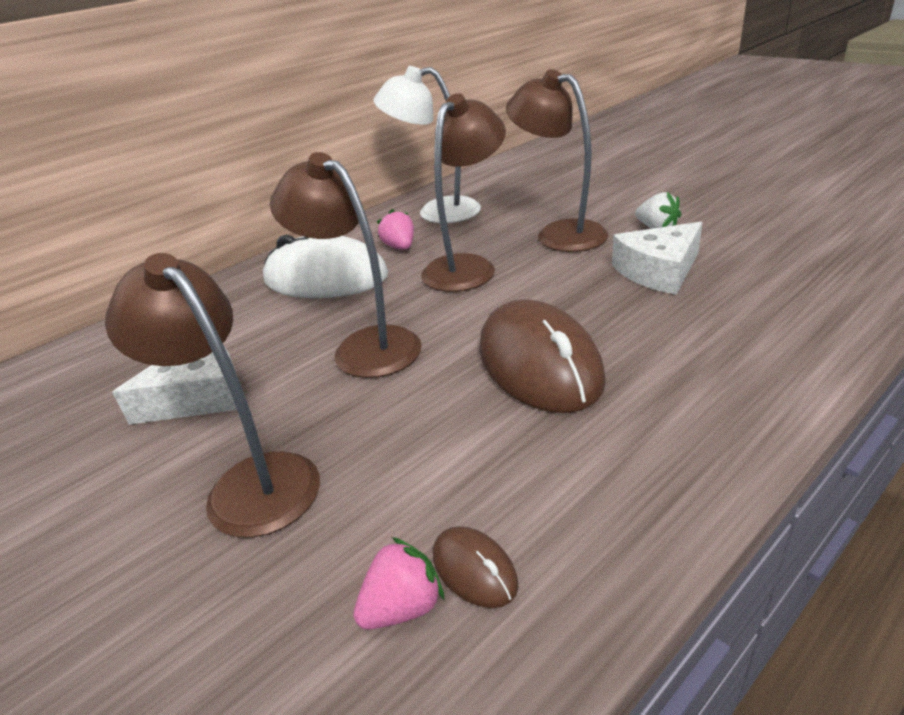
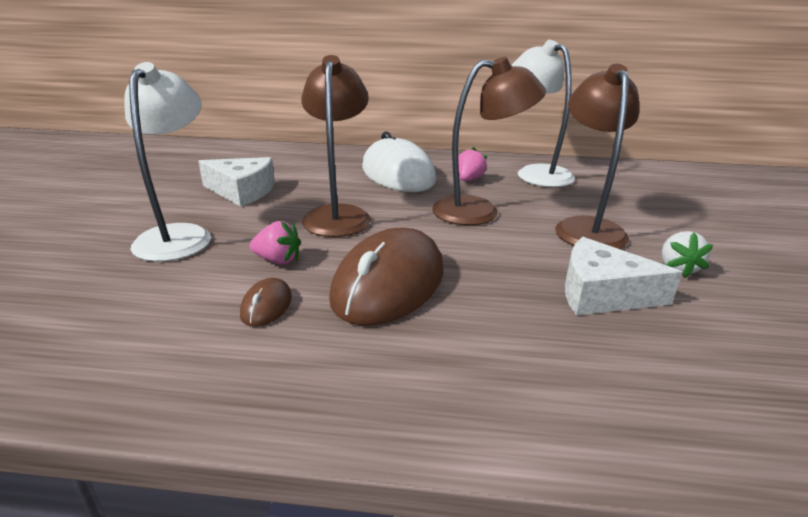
camera: 45 degrees right, 5 degrees down
brown lamp [105,253,320,538] -> white lamp [124,62,211,262]
pink strawberry [353,537,445,629] -> pink strawberry moved to [250,221,301,264]
brown mouse [433,526,518,608] -> brown mouse moved to [240,278,292,327]

